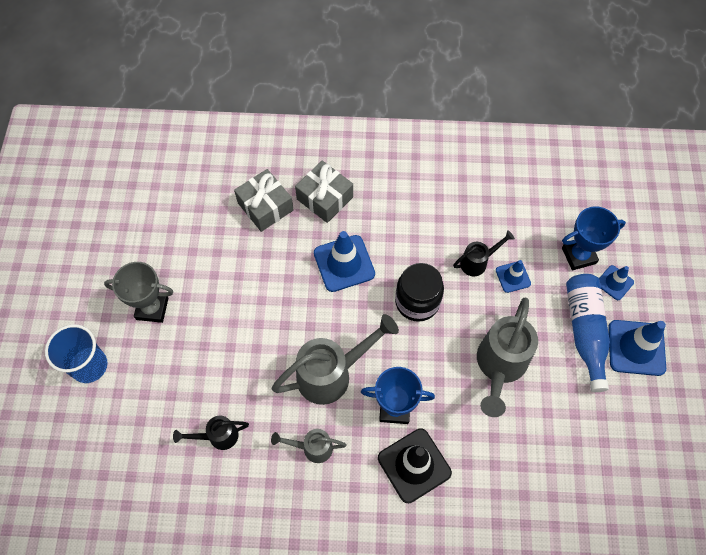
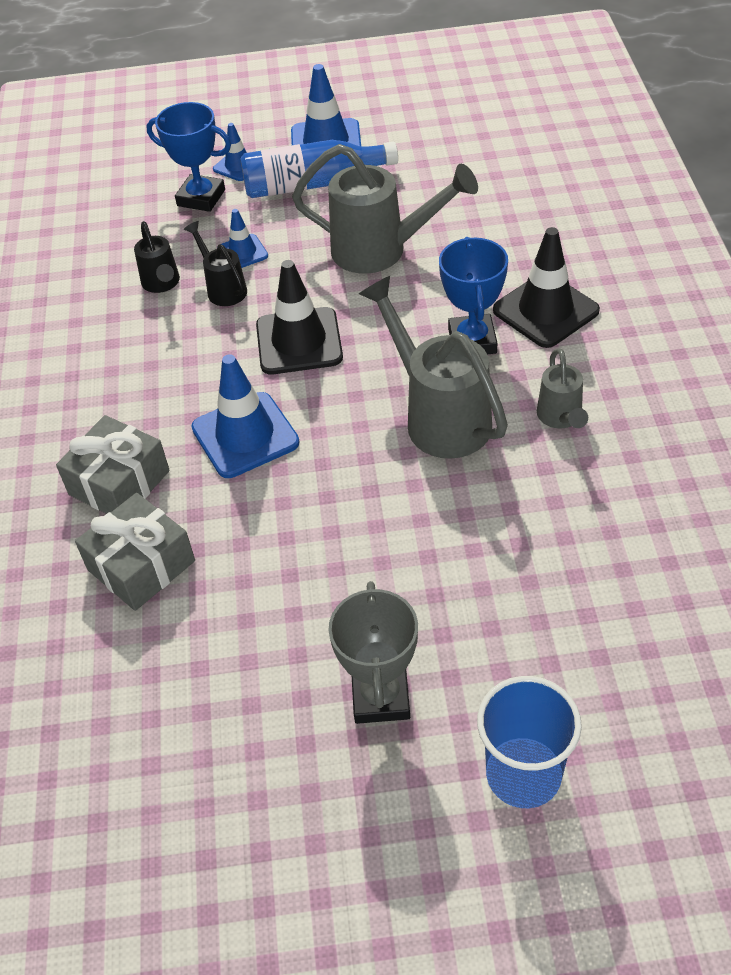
camera: 95 degrees left, 15 degrees down
black watering can [173,415,249,450] -> black watering can moved to [134,221,180,293]
black jar [395,263,444,322] -> black traffic cone [256,260,343,374]
blue trophy [562,206,626,270] -> blue trophy turned 45 degrees counterclockwise [146,102,231,212]

